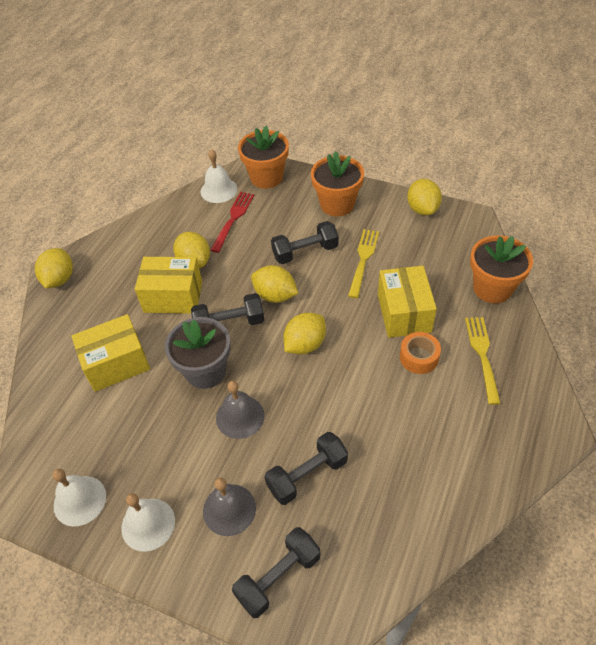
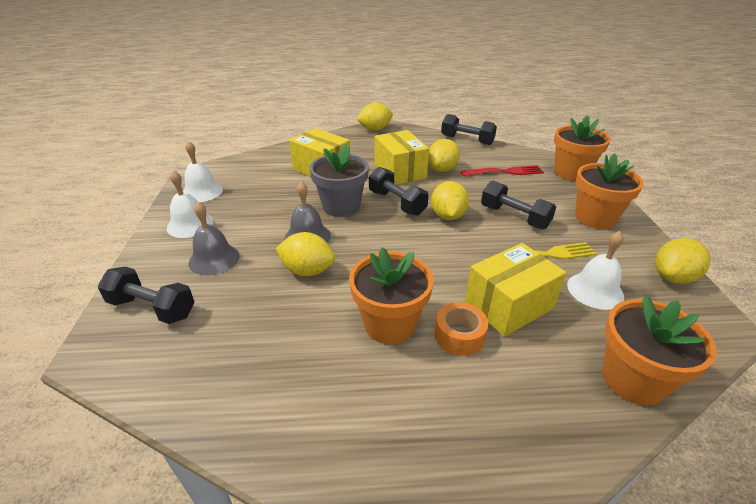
camera: 60 degrees right, 15 degrees down
white bell [201,149,237,203] -> white bell moved to [567,231,624,310]
black dumbbell [265,432,348,505] -> black dumbbell moved to [441,114,497,145]
yellow lemon [284,313,326,354] -> yellow lemon moved to [276,232,335,276]
yellow fork [465,317,501,405] -> none
none -> orange flower pot [349,247,434,344]

